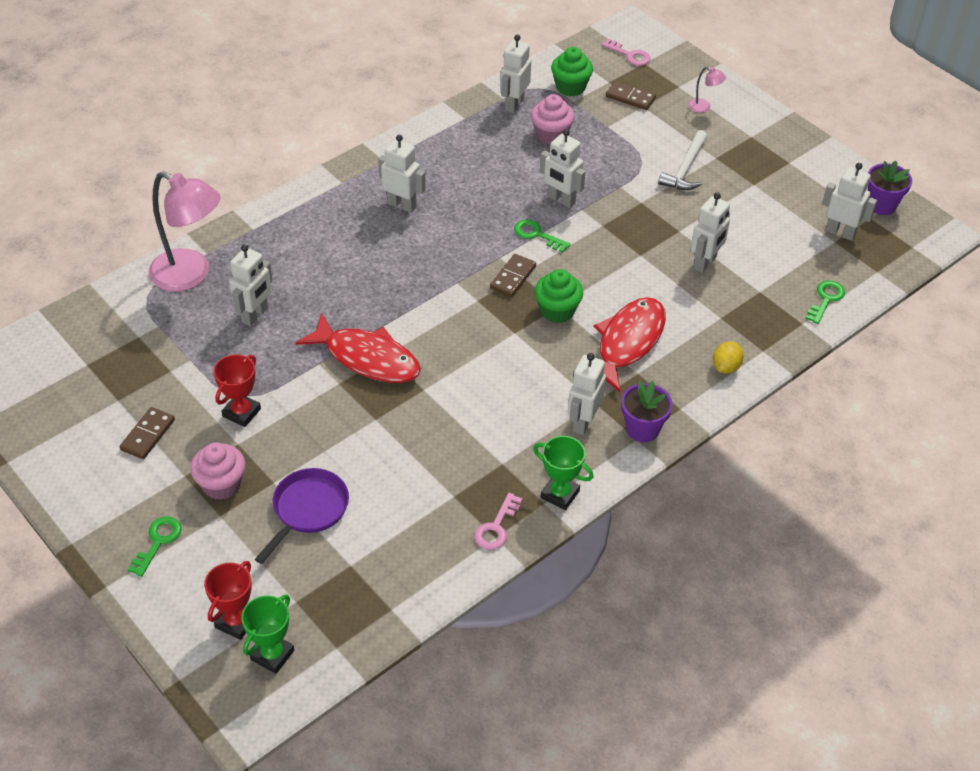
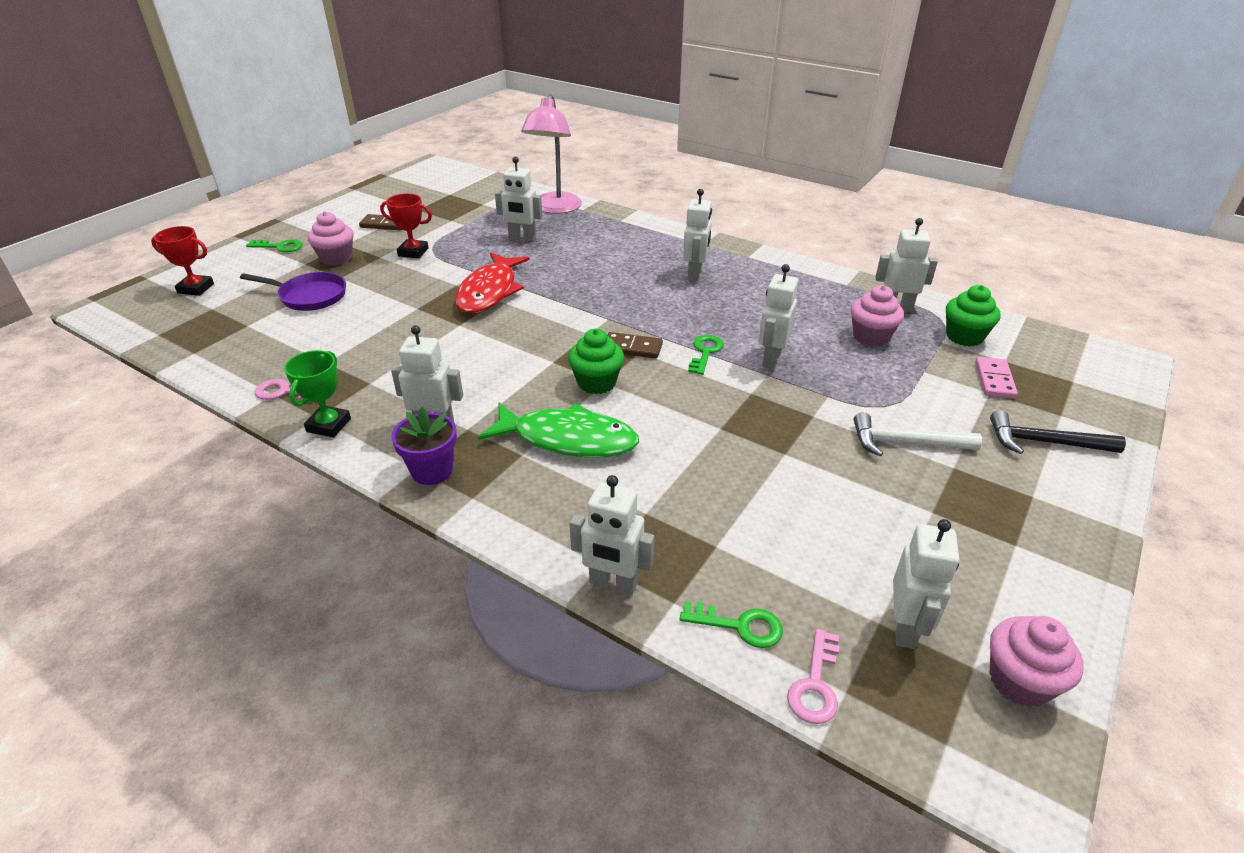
camera: 75 degrees right, 10 degrees down
green trophy [241,595,294,674] -> none
red fish [594,297,666,393] -> green fish [478,403,639,457]
pink key [601,38,651,66] -> pink key moved to [787,629,840,724]
brown domino [606,81,656,110] -> pink domino [975,357,1018,399]
pink lamp [688,67,726,113] -> black hammer [990,410,1126,454]
white robot [691,192,730,273] -> white robot moved to [569,475,654,595]
yellow lemon [713,341,744,374] -> none
purple flower pot [868,161,912,215] -> pink cupcake [990,616,1084,707]

